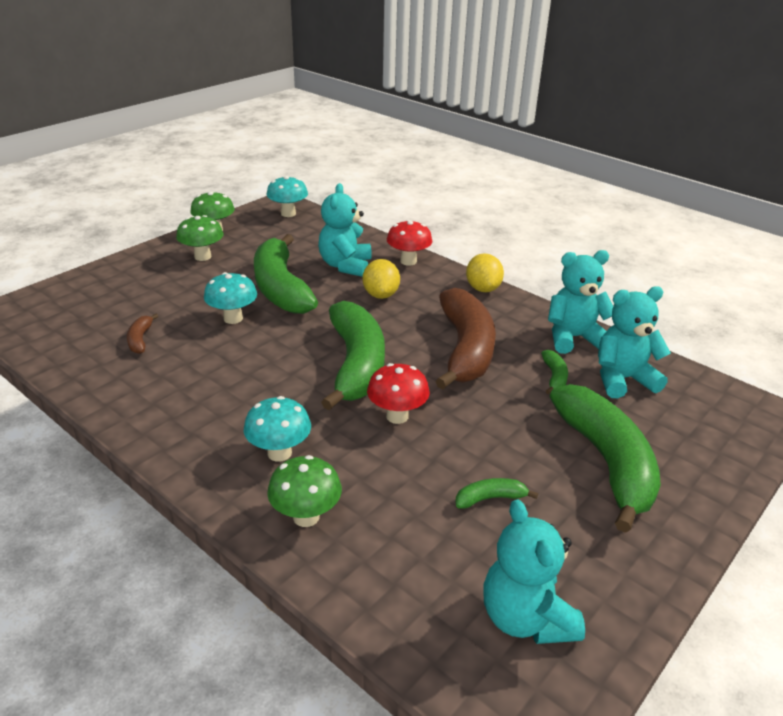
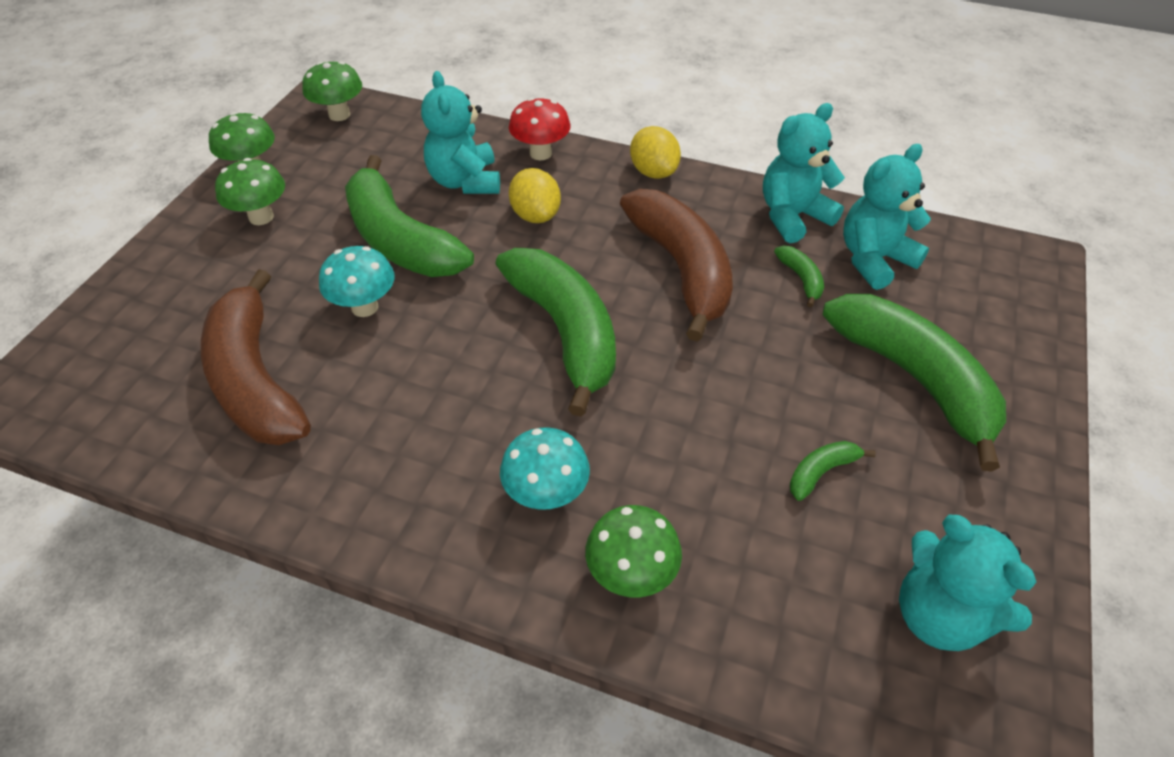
camera: 20 degrees left, 15 degrees up
brown banana [127,314,159,354] -> brown banana [201,269,311,445], size x2.46
turquoise mushroom [267,176,308,217] -> green mushroom [302,61,362,121]
red mushroom [367,363,430,424] -> none

